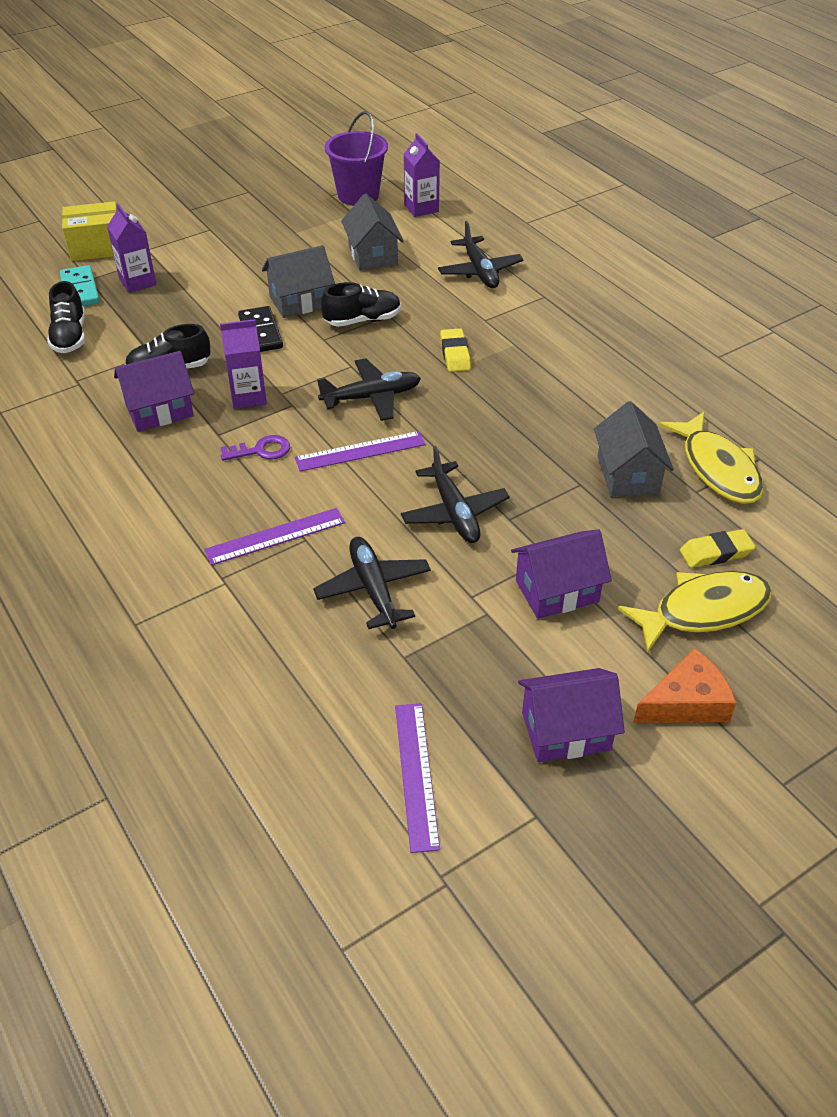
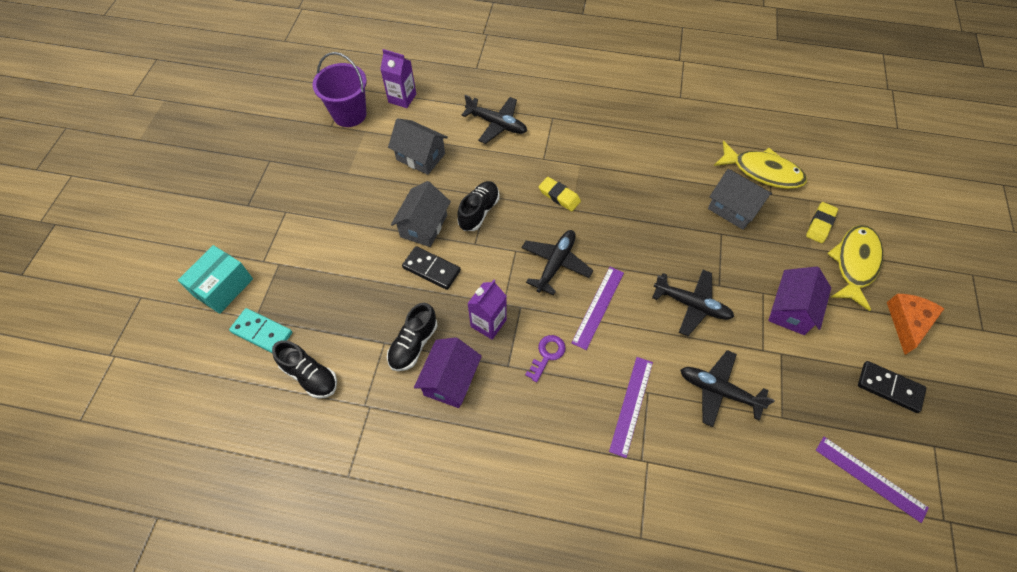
camera: 45 degrees left, 15 degrees up
yellow box [62,201,117,261] -> turquoise box [178,245,253,314]
purple carton [107,203,156,293] -> none
purple house [518,668,625,762] -> black domino [858,361,926,413]

